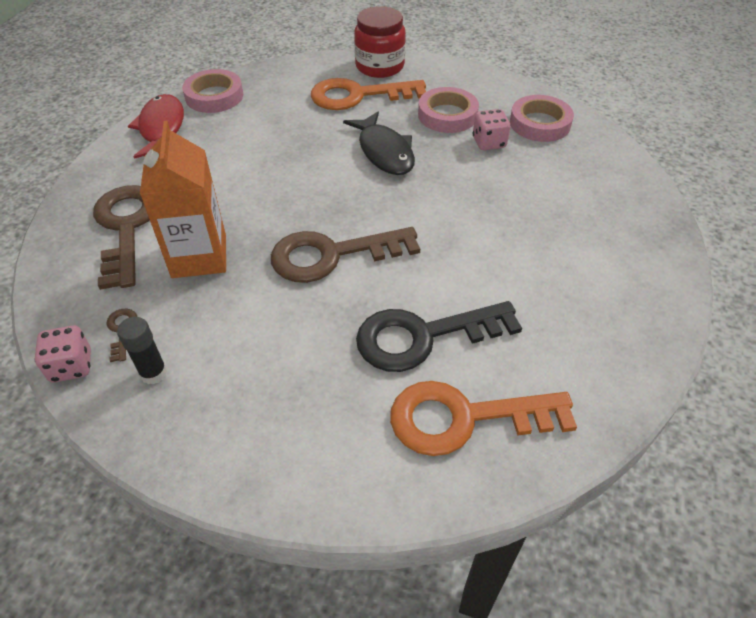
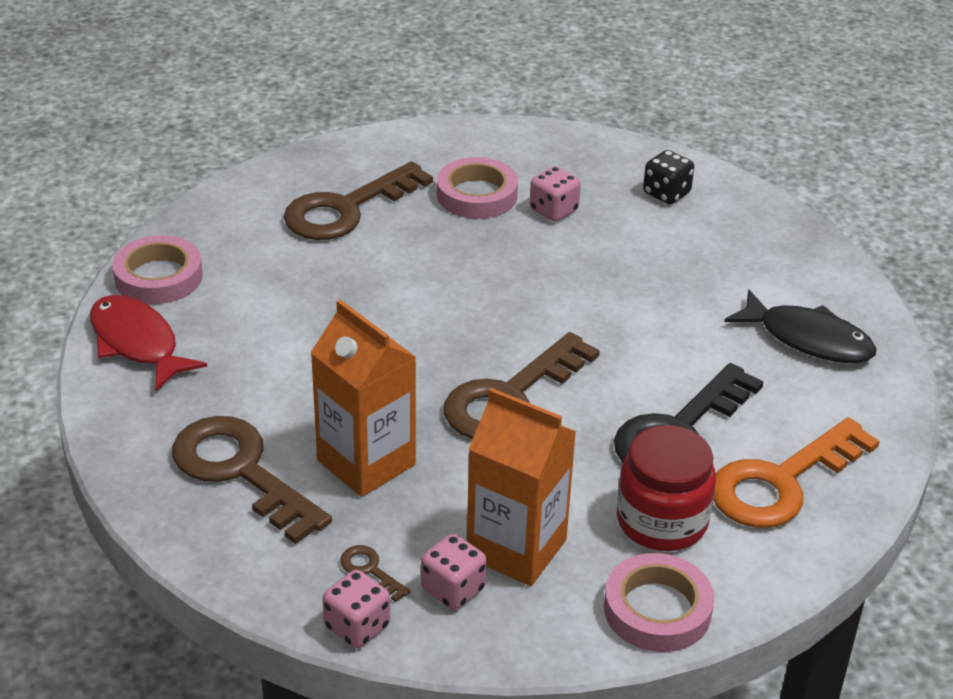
camera: 35 degrees left, 10 degrees down
black glue stick [117,317,167,384] -> pink dice [421,534,487,610]
orange key [311,78,426,110] -> brown key [284,161,433,240]
black fish [343,112,415,175] -> black fish moved to [724,289,877,363]
red jar [354,6,406,78] -> red jar moved to [617,425,716,551]
pink tape [510,95,574,142] -> pink tape moved to [604,553,714,652]
none -> orange carton [467,388,576,586]
none -> black dice [643,150,694,204]

